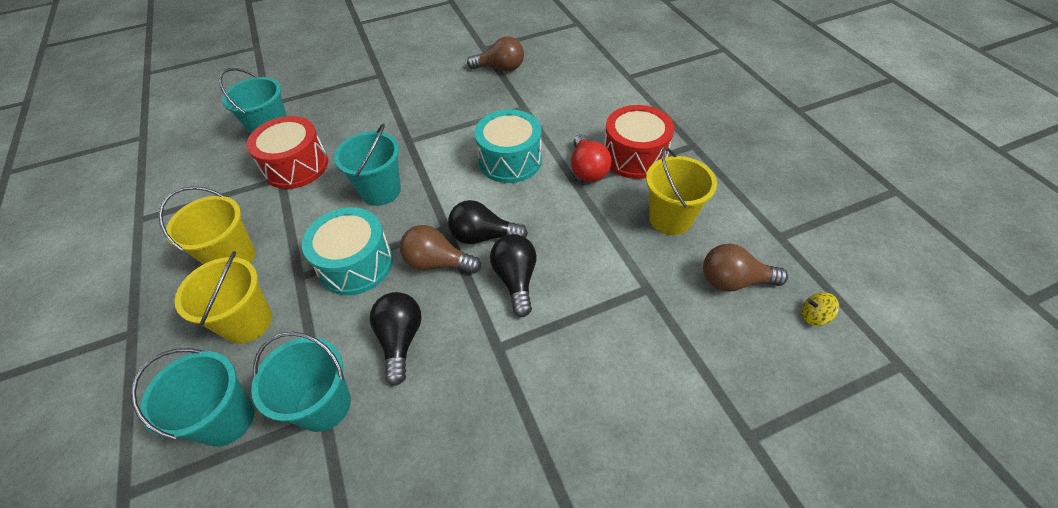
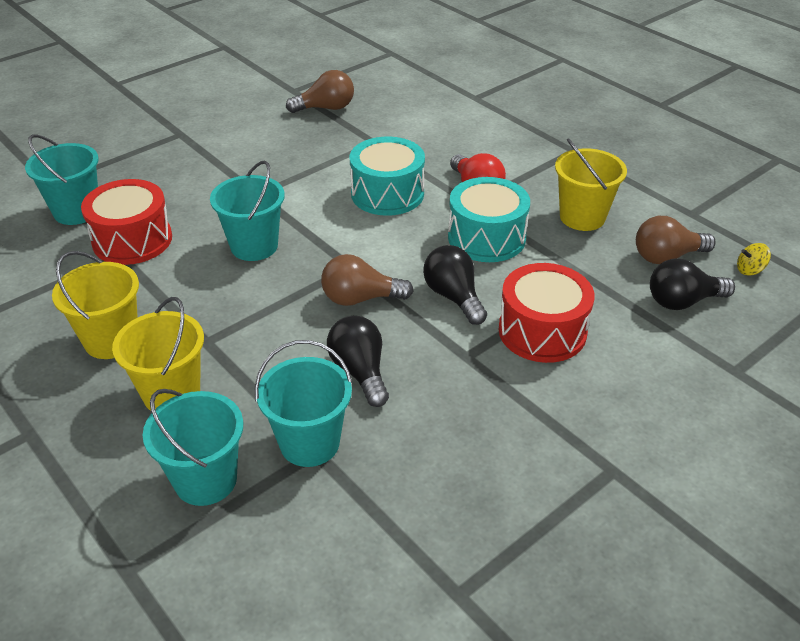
camera: 20 degrees left, 10 degrees down
turquoise drum [302,207,393,295] -> turquoise drum moved to [448,177,530,262]
black light bulb [448,200,528,244] -> black light bulb moved to [650,258,735,310]
red drum [604,105,674,179] -> red drum moved to [498,263,595,363]

